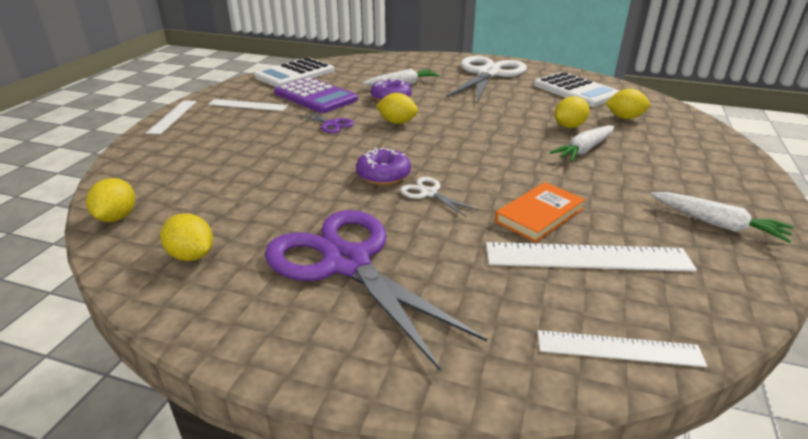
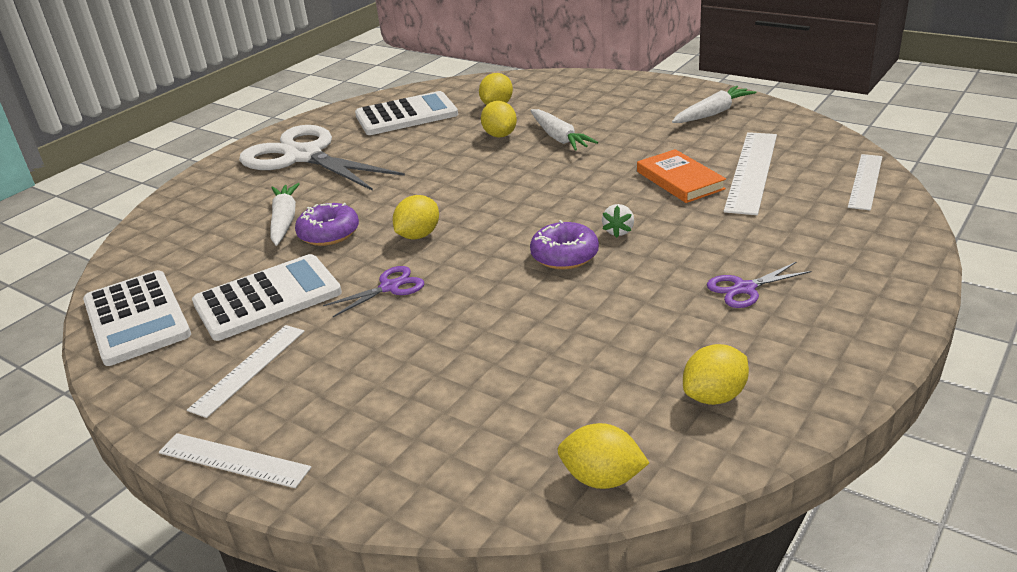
camera: 70 degrees left, 0 degrees up
purple scissors [265,210,487,371] -> purple scissors [707,262,812,308], size x0.41
purple calculator [274,77,358,113] -> white calculator [192,254,342,341]
white scissors [400,177,479,217] -> white strawberry [602,204,634,238]

